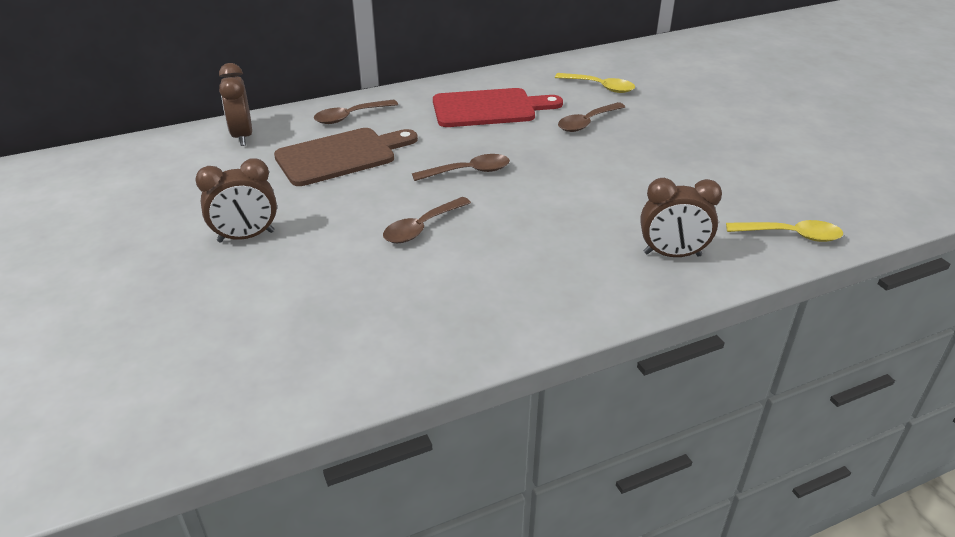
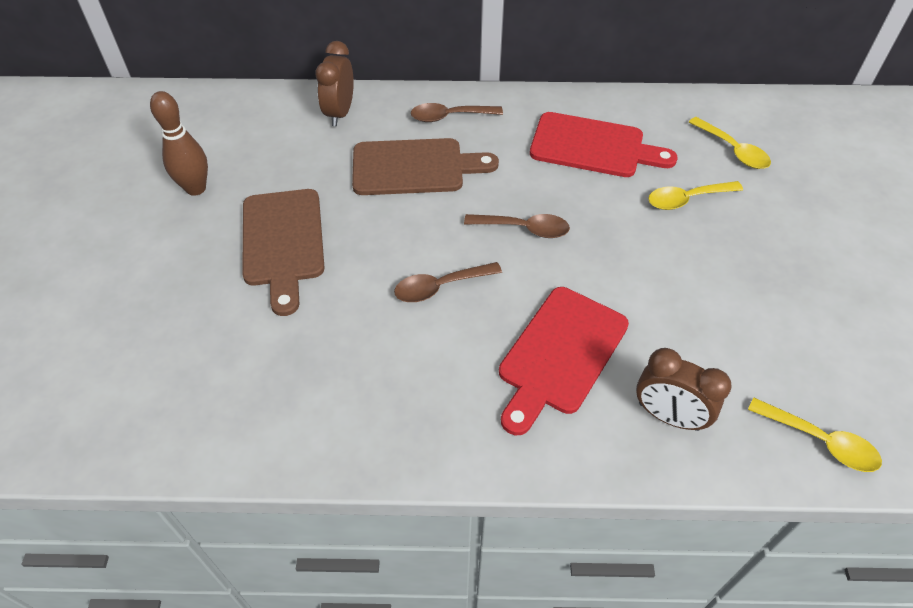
camera: 25 degrees right, 15 degrees up
brown clock [195,158,277,243] -> brown cutting board [242,189,325,316]
brown spoon [558,102,625,132] -> yellow spoon [648,181,743,210]
none -> brown bowling pin [150,91,208,196]
none -> red cutting board [499,287,629,435]

